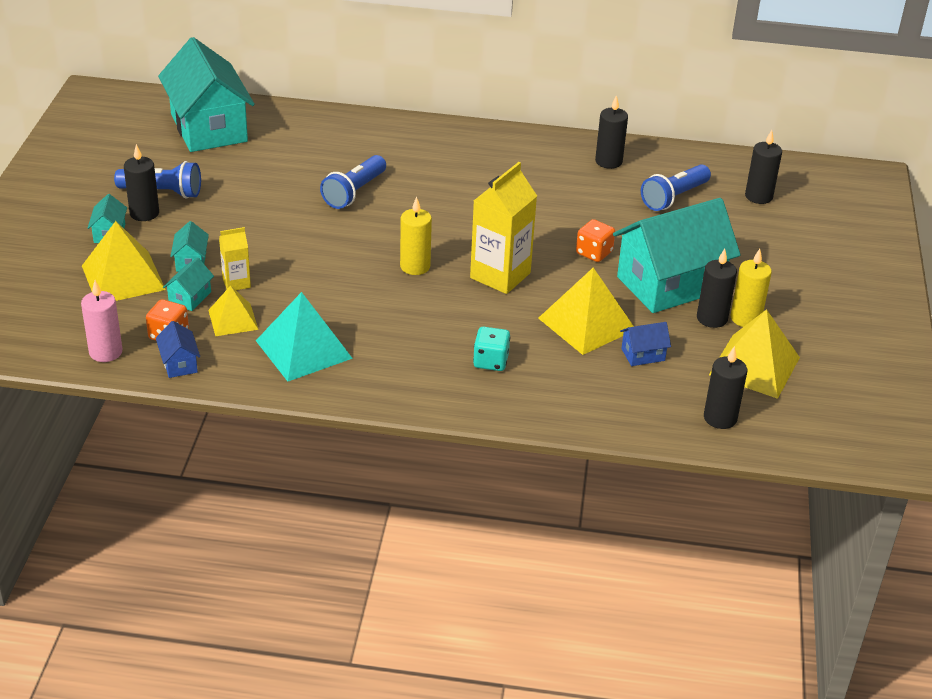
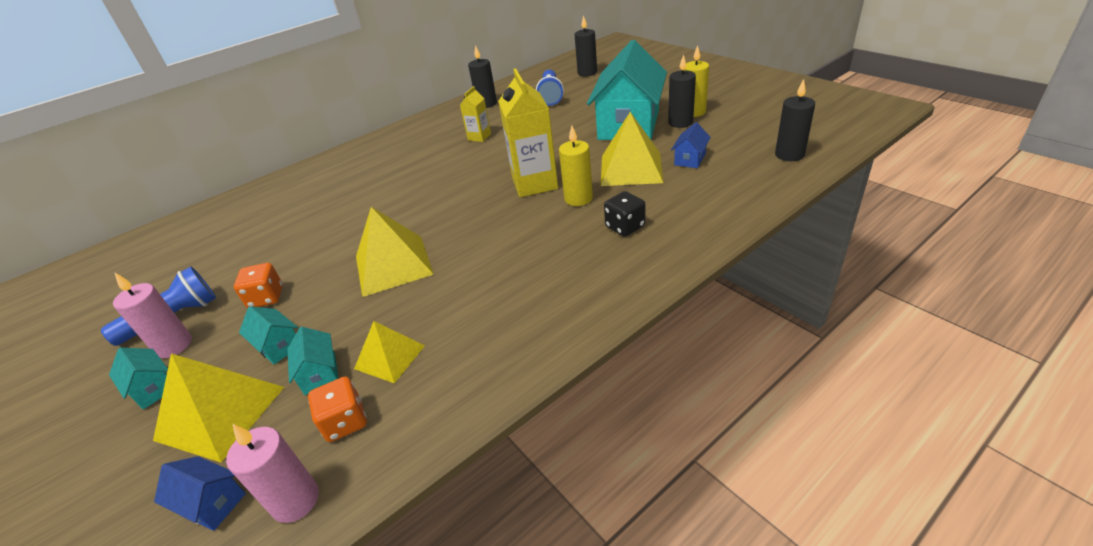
camera: 40 degrees left, 0 degrees up
black candle [124,144,159,221] -> pink candle [113,273,192,358]
blue house [156,321,200,378] -> blue house moved to [154,456,246,531]
turquoise house [158,37,255,152] -> none
yellow carton [219,227,251,290] -> yellow carton moved to [460,86,491,142]
turquoise pyramid [256,292,353,381] -> none
blue flashlight [320,155,386,209] -> none
yellow candle [400,197,432,275] -> yellow candle moved to [559,125,593,206]
turquoise dice [473,327,510,371] -> black dice [604,191,646,237]
orange dice [576,219,615,262] -> orange dice moved to [234,263,283,308]
yellow pyramid [709,309,800,399] -> yellow pyramid moved to [356,207,434,297]

